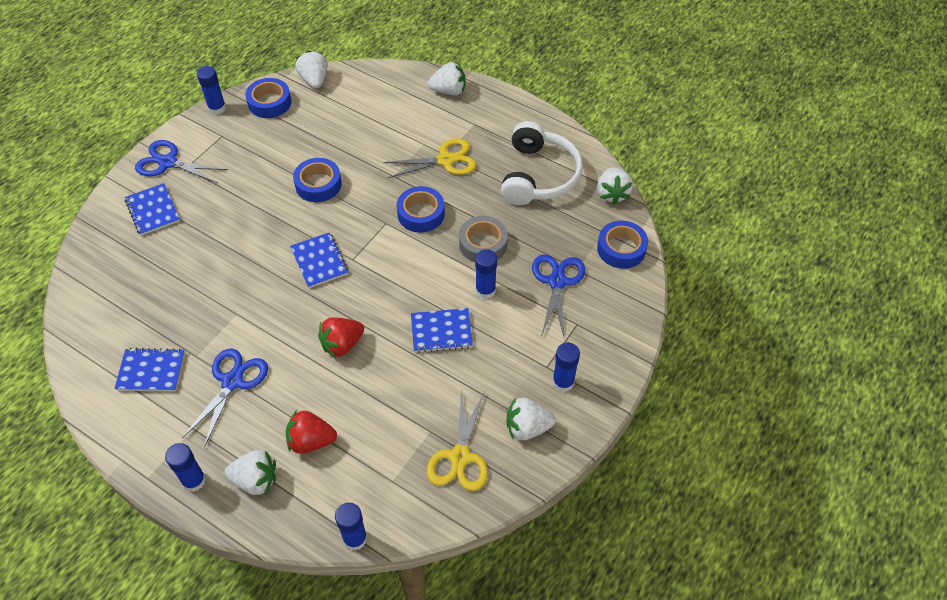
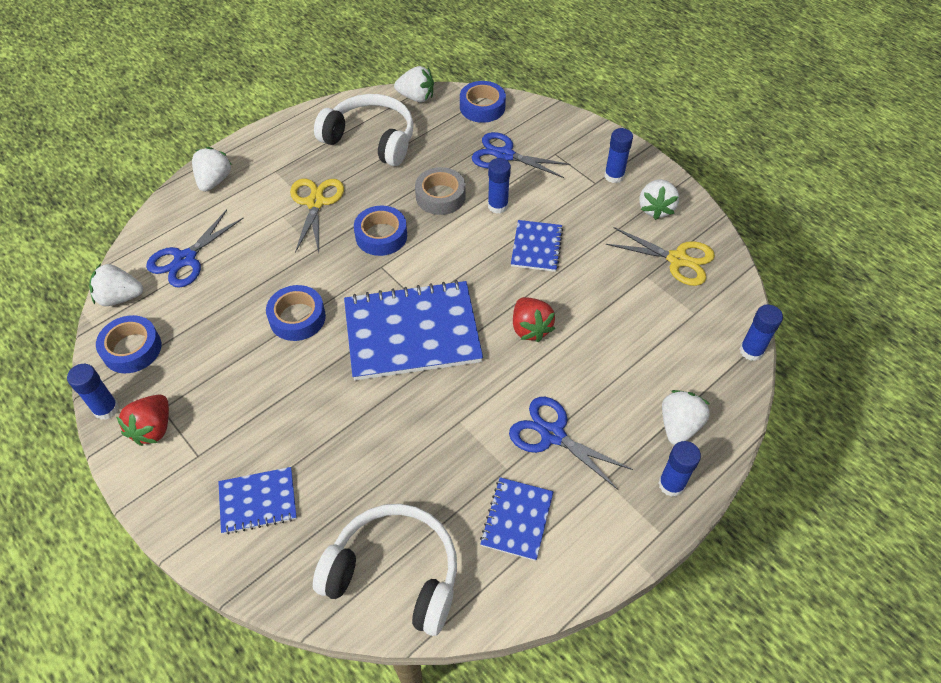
camera: 75 degrees left, 0 degrees up
blue scissors [135,140,228,183] -> blue scissors moved to [146,210,243,288]
red strawberry [286,410,337,454] -> red strawberry moved to [116,395,169,446]
blue notebook [290,232,349,288] -> blue notebook [344,280,483,380], size x1.98
none -> white headphones [313,504,457,636]

